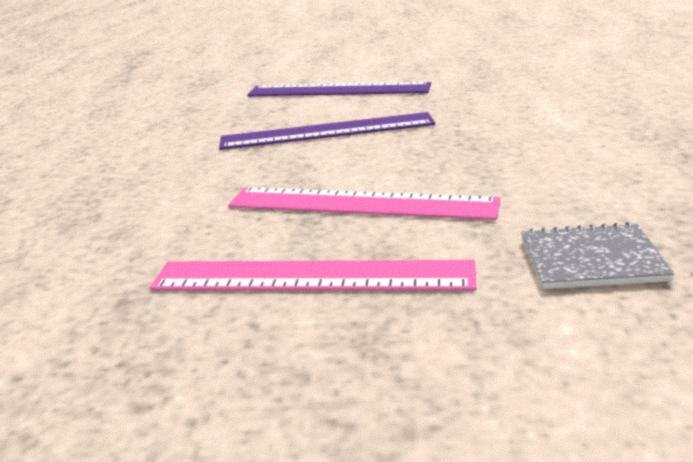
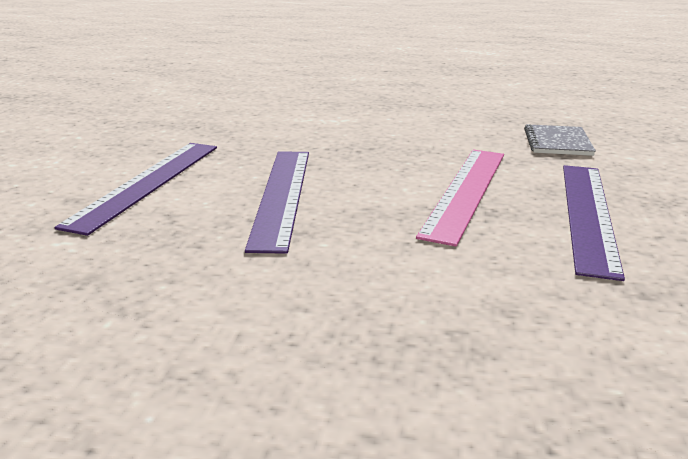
camera: 85 degrees left, 0 degrees up
pink ruler [150,260,476,291] -> purple ruler [563,165,625,281]

